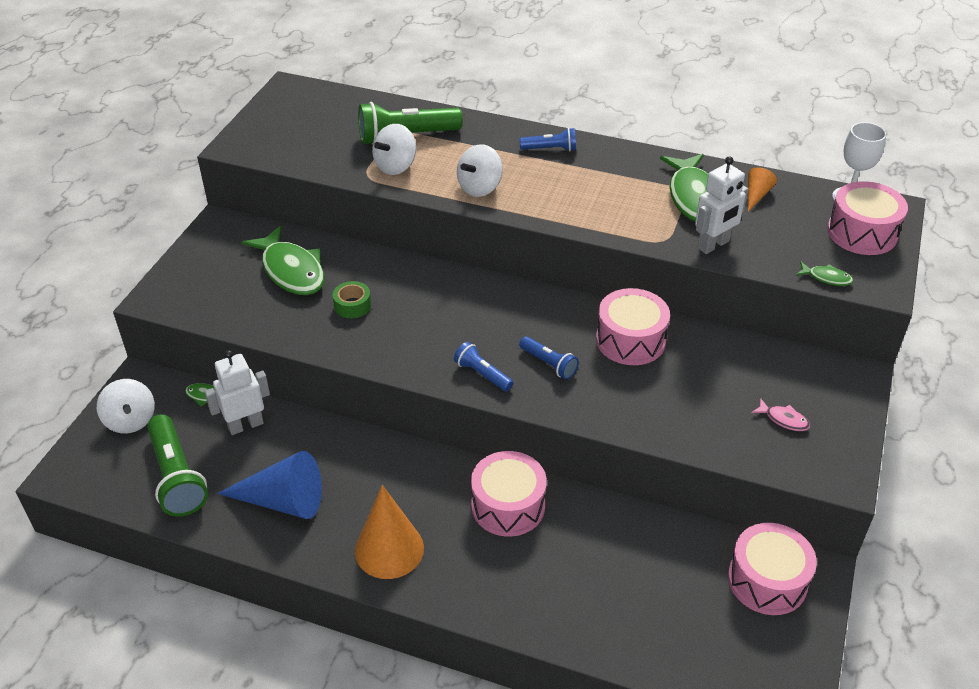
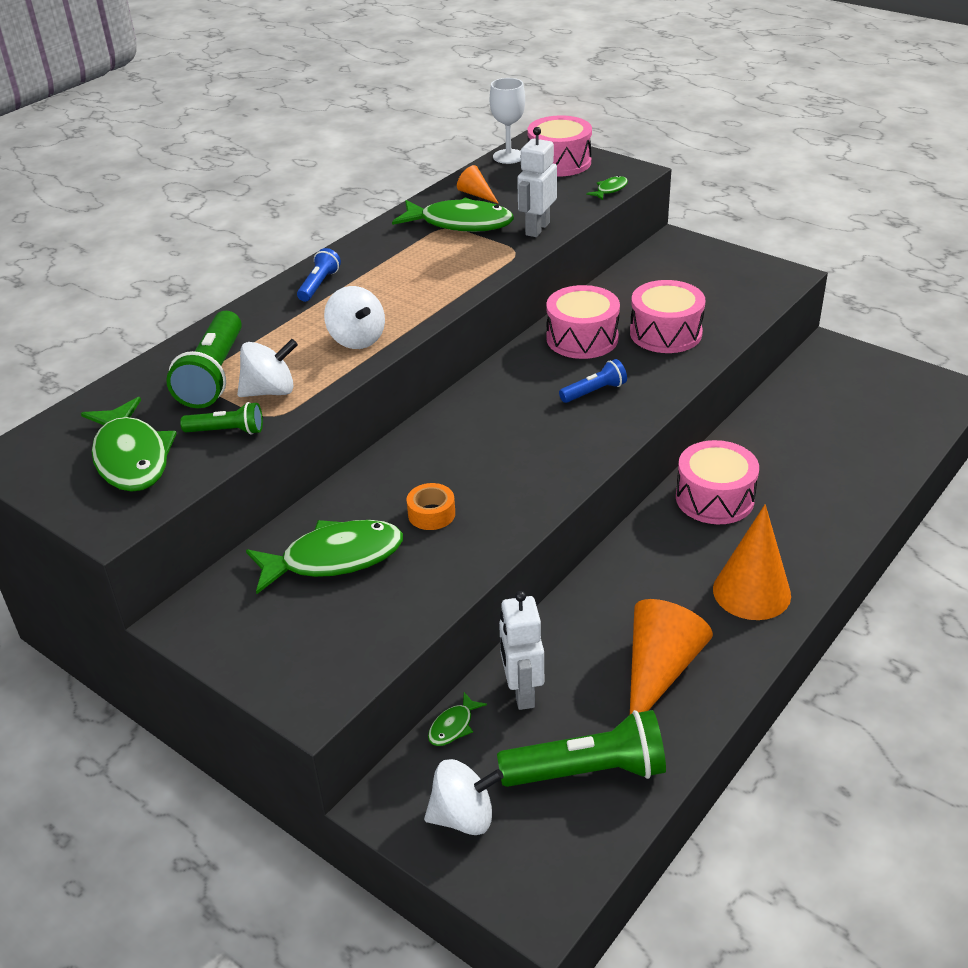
camera: 70 degrees left, 5 degrees down
blue cone [217,451,322,519] -> orange cone [630,599,713,714]
green tape [333,281,371,318] -> orange tape [407,483,455,530]
white spinning top [372,124,416,175] -> white spinning top turned 75 degrees counterclockwise [237,339,298,397]
blue flashlight [454,342,513,392] -> none
white robot [695,156,749,254] -> white robot turned 135 degrees counterclockwise [517,127,557,237]
pink drum [728,523,817,615] -> pink drum moved to [630,280,705,353]
pink fish [751,398,810,431] -> none
none -> green fish [81,397,177,492]
none -> green flashlight [180,402,263,435]

